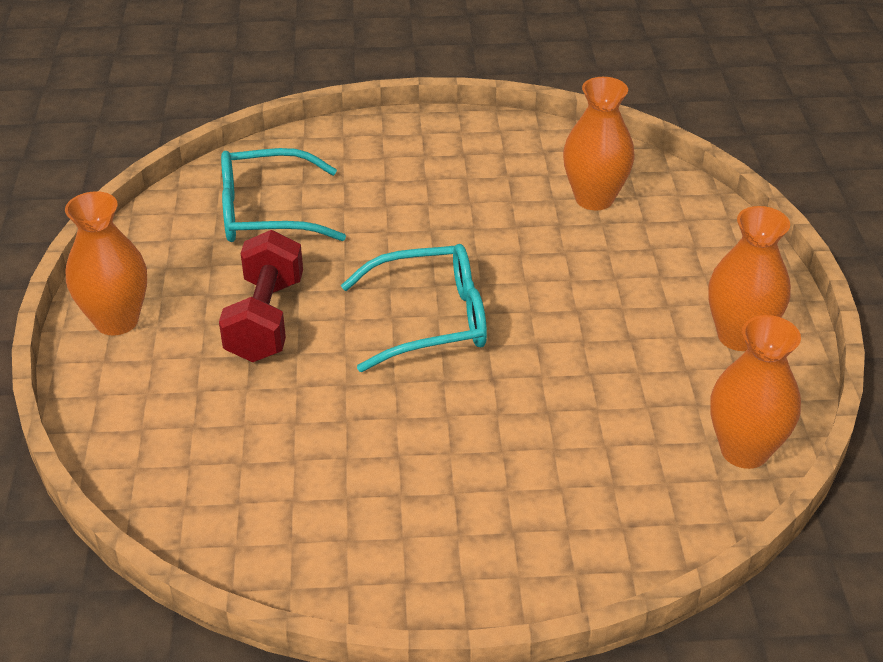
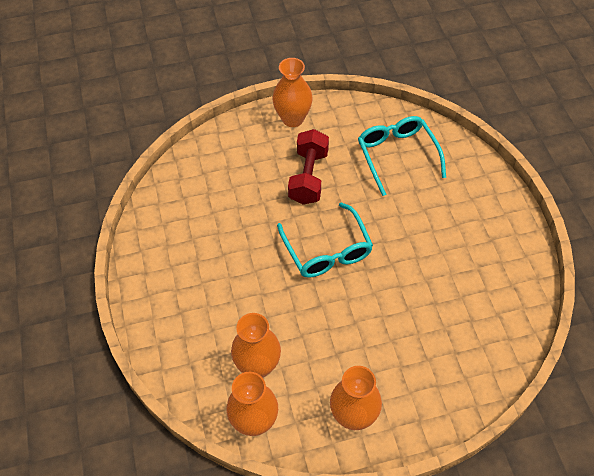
camera: 80 degrees right, 15 degrees up
red dumbbell [219,230,303,362] -> red dumbbell turned 75 degrees counterclockwise [288,129,329,205]
orange vase [563,77,635,211] -> orange vase moved to [231,313,281,378]

